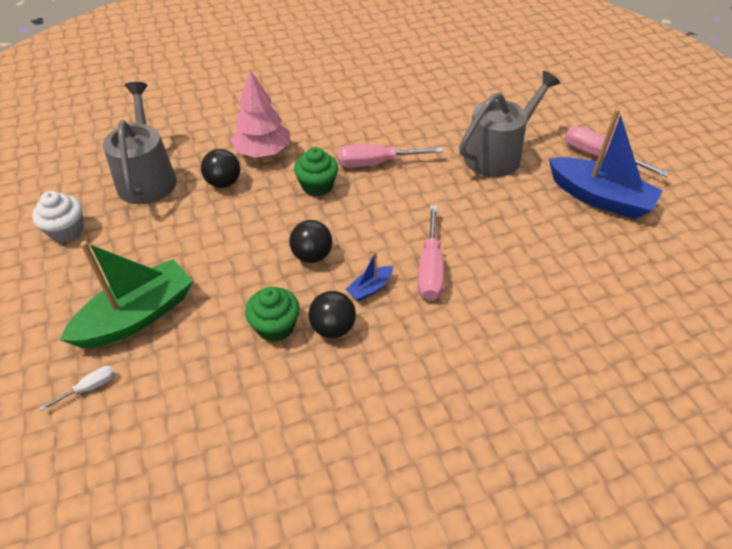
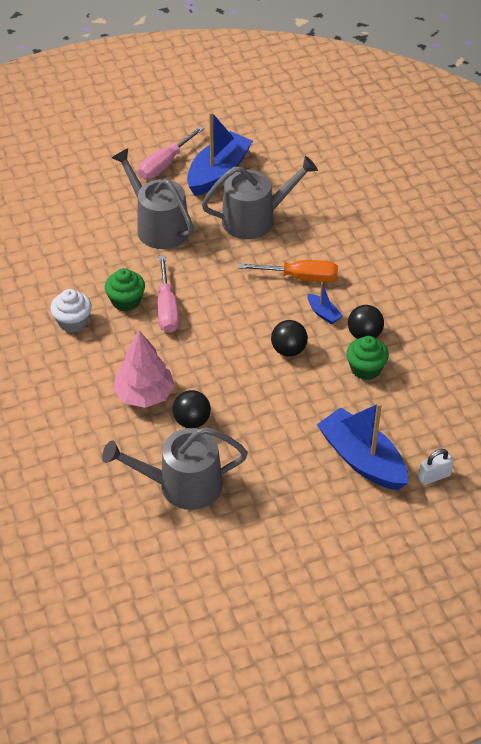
camera: 90 degrees left, 0 degrees up
white cupcake [32,191,84,242] -> white cupcake moved to [50,289,92,333]
white screwdriver [40,366,115,411] -> white padlock [418,449,454,485]
green boat [60,241,193,348] -> blue boat [317,402,408,490]
green cupcake [294,147,338,197] -> green cupcake moved to [105,268,145,312]
pink screwdriver [418,205,444,300] -> orange screwdriver [238,260,338,282]
none -> grey watering can [202,156,318,239]

